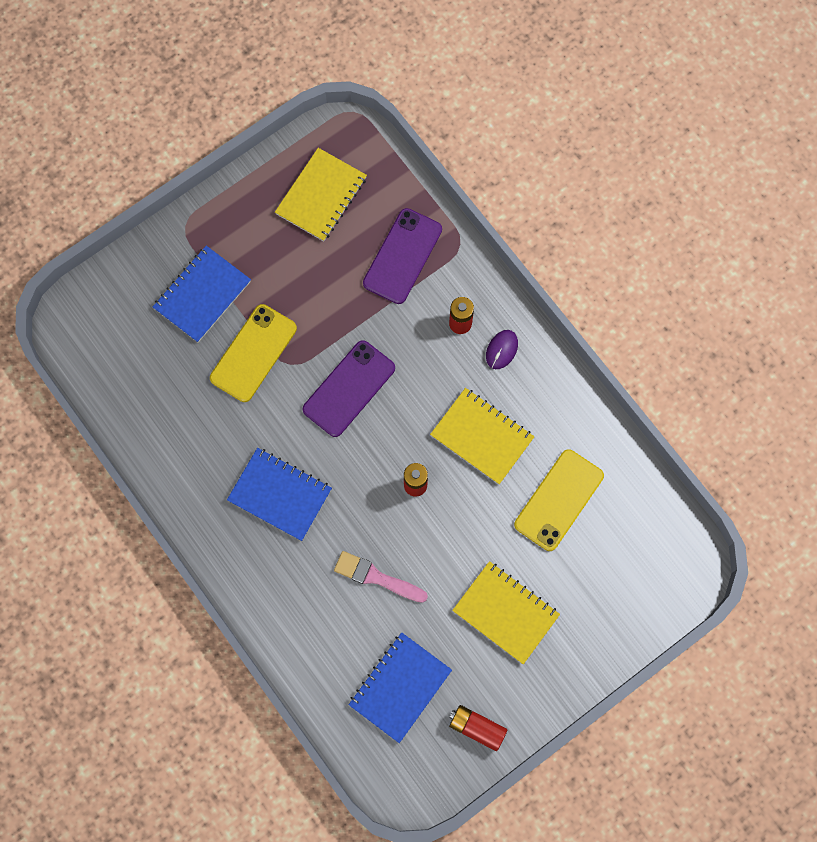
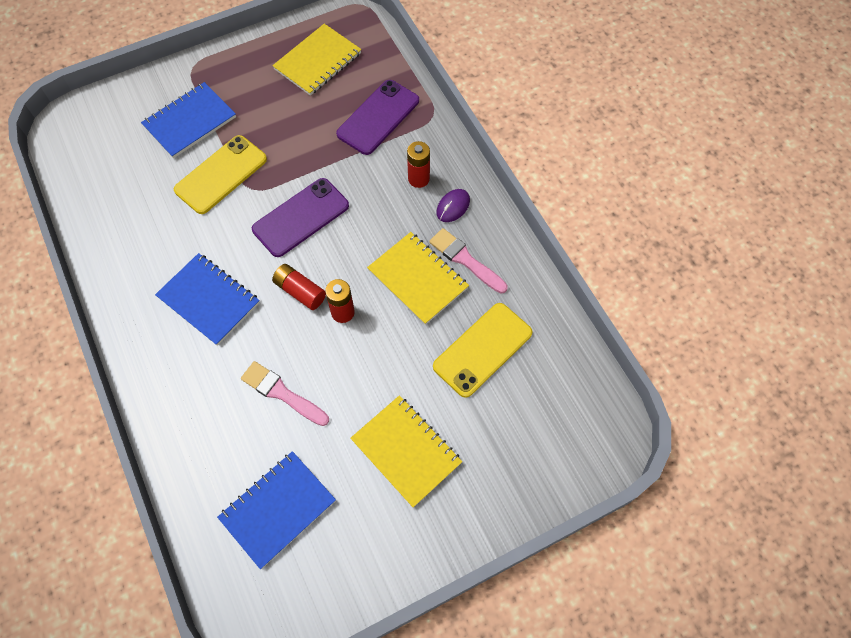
camera: 10 degrees right, 10 degrees down
red battery [449,705,507,751] -> red battery moved to [272,264,326,310]
none -> pink brush [429,228,508,293]

